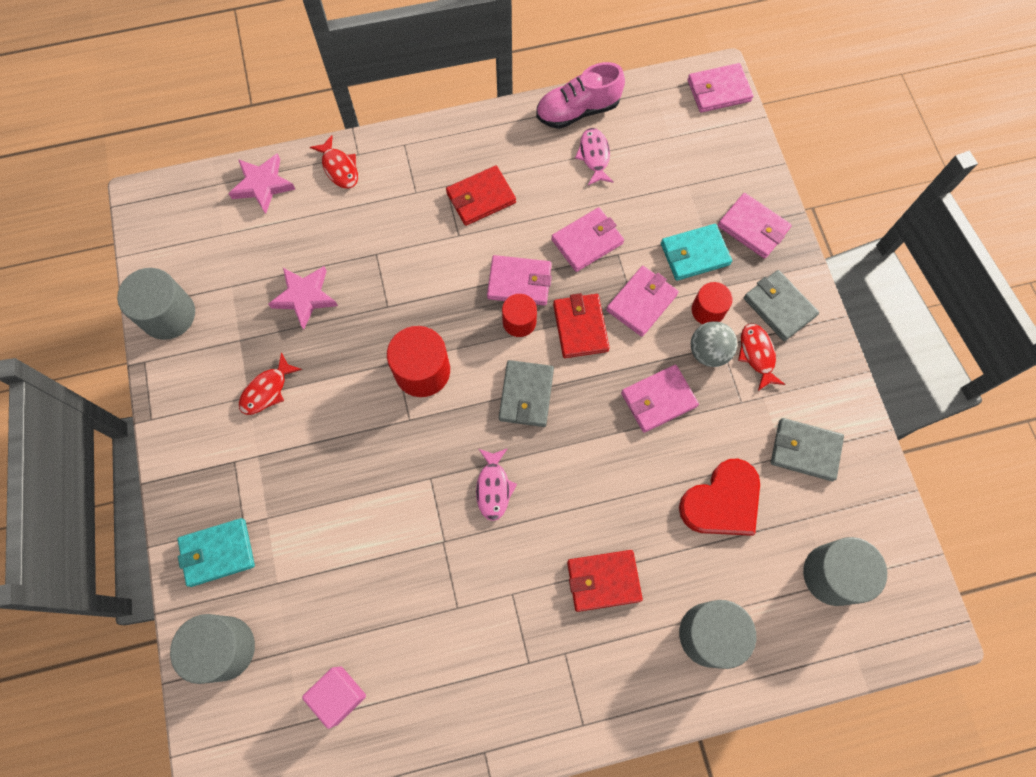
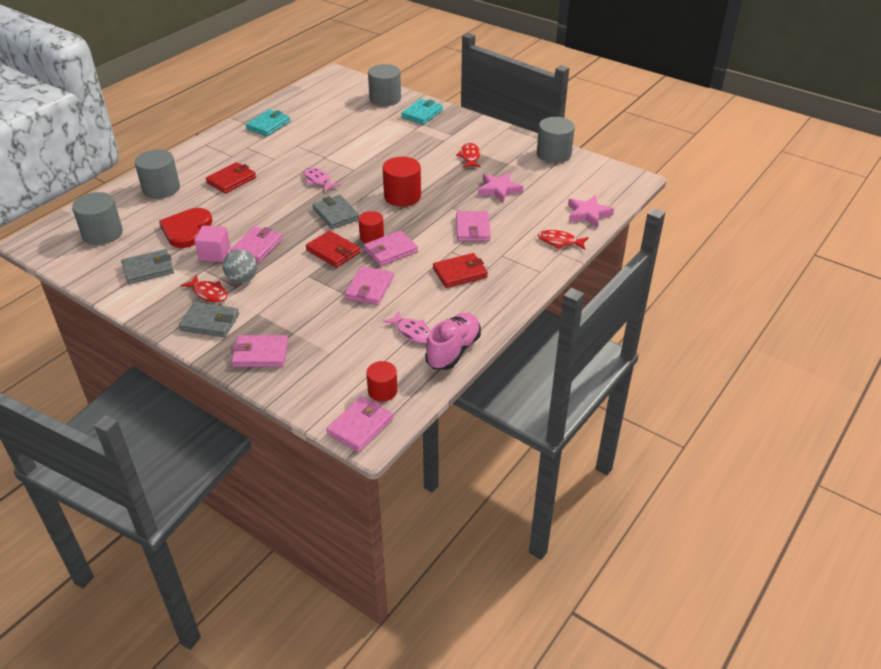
camera: 140 degrees right, 30 degrees down
pink cube [302,667,366,729] -> pink cube moved to [194,226,231,262]
red wallet [446,166,516,226] -> red wallet turned 45 degrees clockwise [433,253,488,288]
pink wallet [606,266,679,337] -> pink wallet moved to [456,211,491,241]
turquoise wallet [661,224,732,281] -> turquoise wallet moved to [246,110,290,136]
red cylinder [692,282,733,324] -> red cylinder moved to [366,361,398,402]

